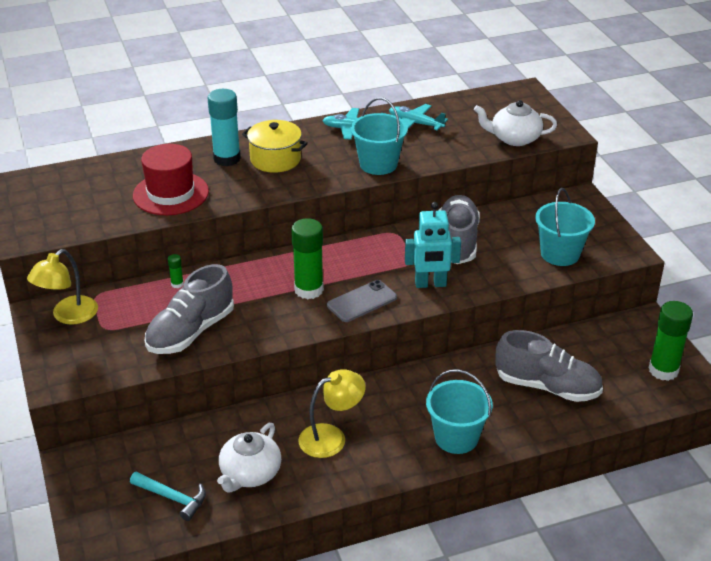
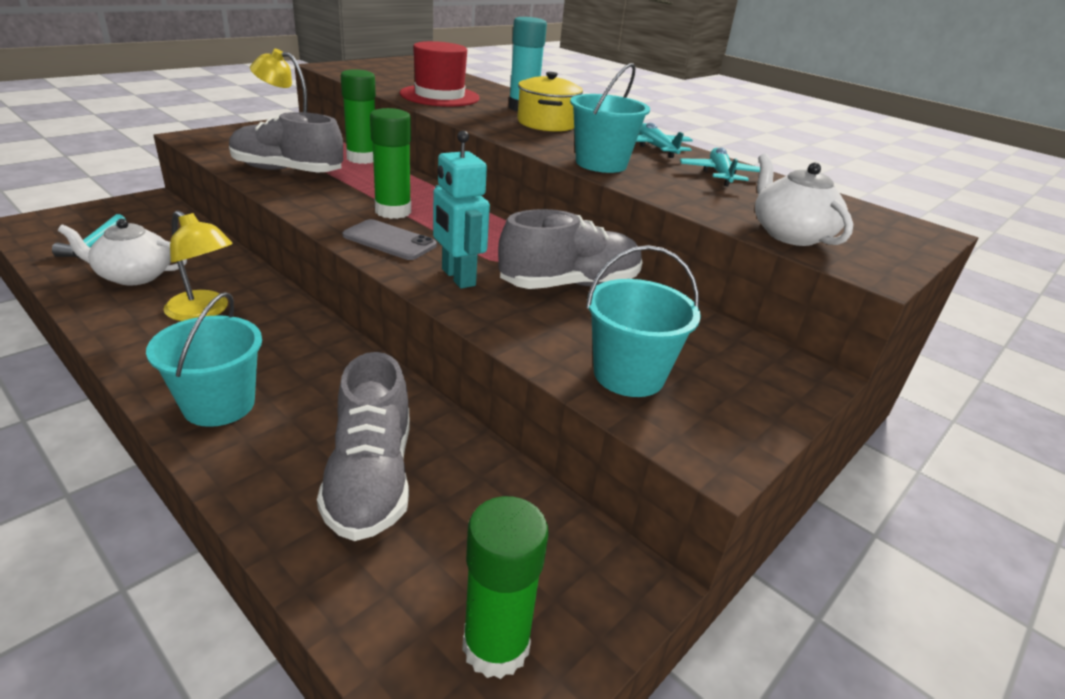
camera: 60 degrees right, 5 degrees down
green glue stick [168,254,184,288] -> green glue stick [341,69,376,164], size x2.31

